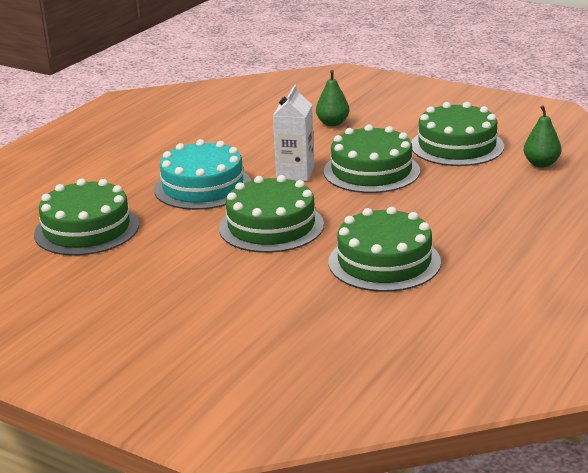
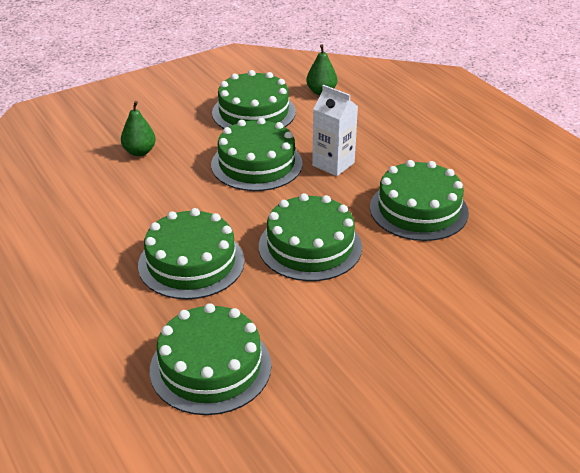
camera: 65 degrees left, 10 degrees up
turquoise cake [154,139,251,210] -> green cake [138,208,244,299]
white carton [273,85,314,181] -> white carton moved to [312,85,358,176]

